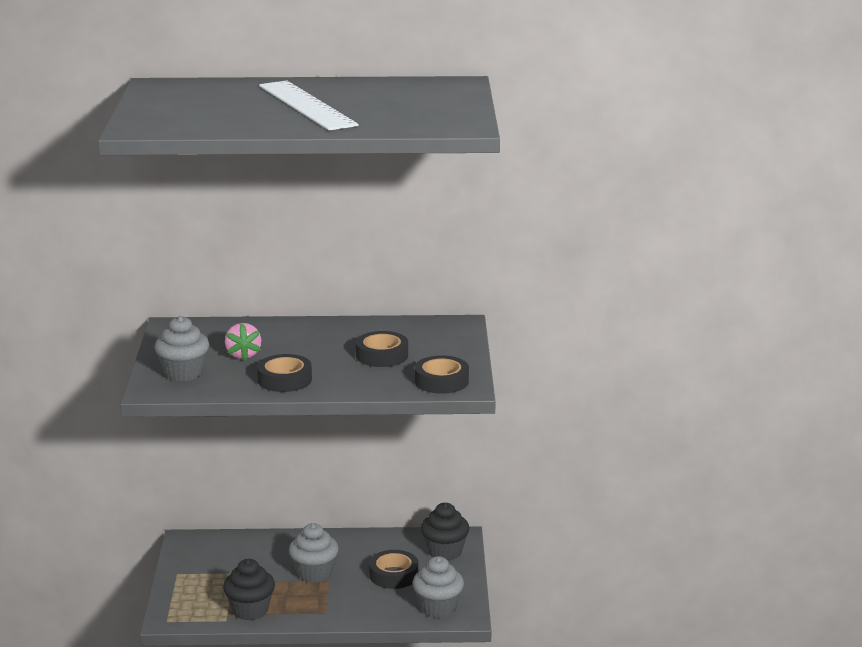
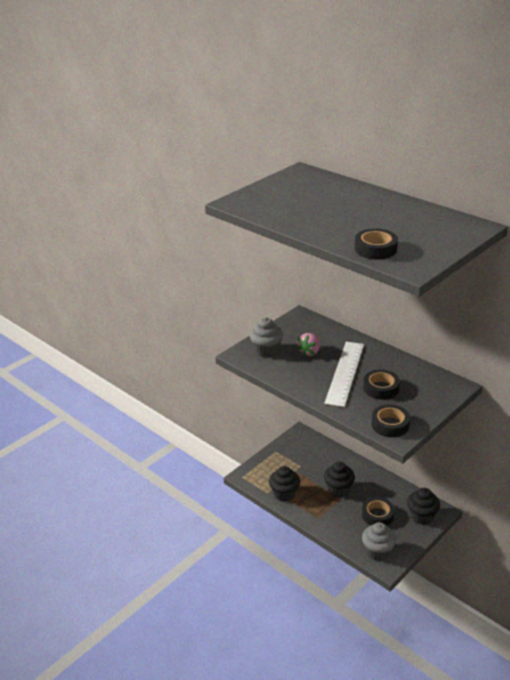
camera: 45 degrees right, 10 degrees up
black tape [257,354,312,392] -> black tape moved to [355,229,398,259]
white ruler [259,80,358,130] -> white ruler moved to [324,342,364,407]
grey cupcake [289,523,339,583] -> black cupcake [324,462,355,497]

